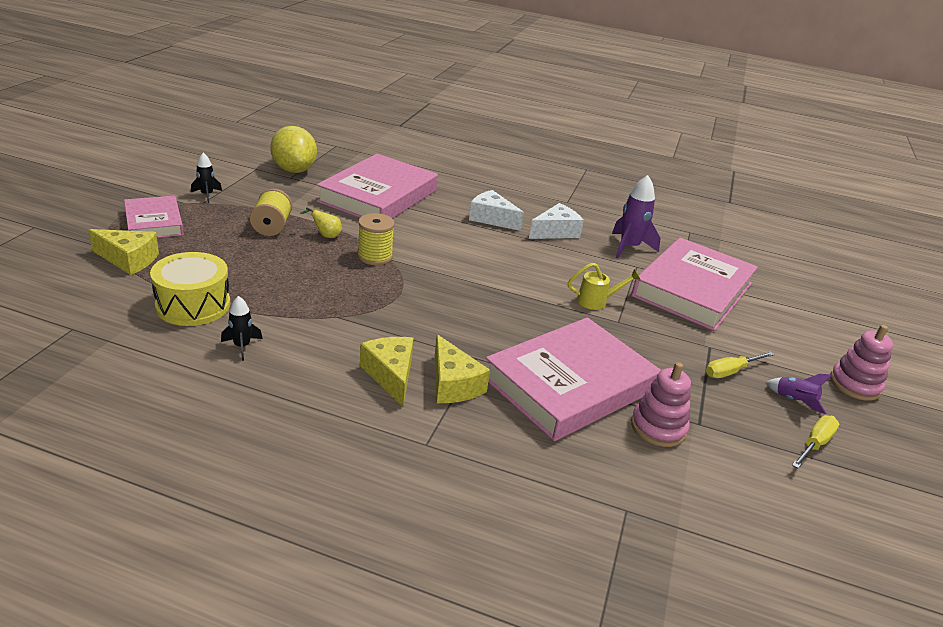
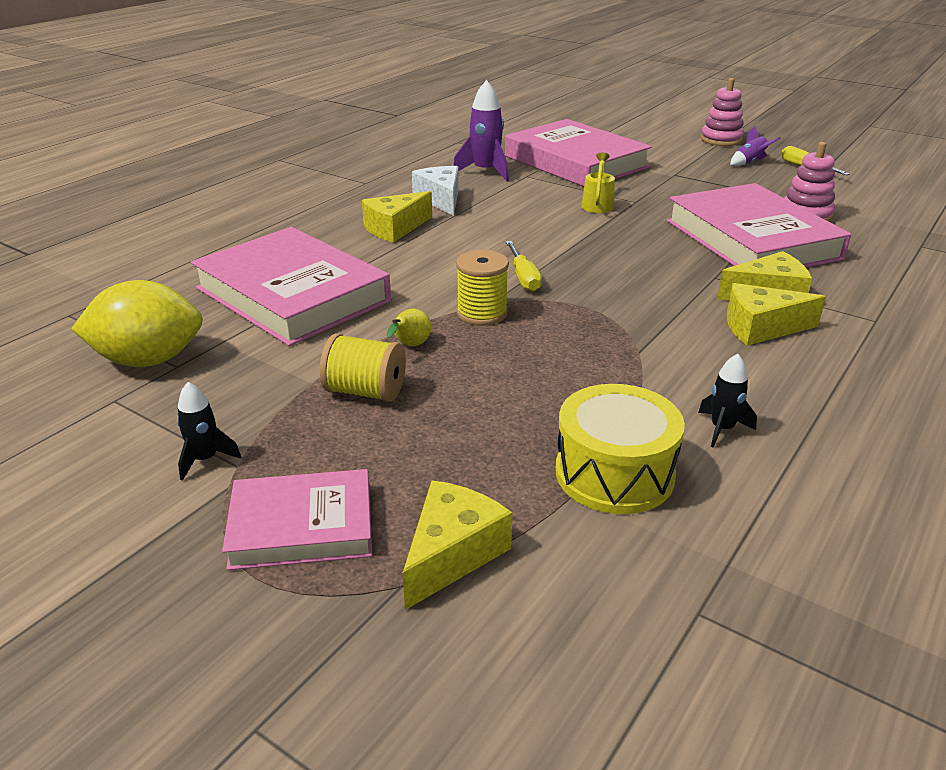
camera: 70 degrees left, 0 degrees up
white cheese [469,190,524,231] -> yellow cheese [362,191,432,242]
yellow screwdriver [706,351,774,378] -> yellow screwdriver moved to [506,241,542,292]

